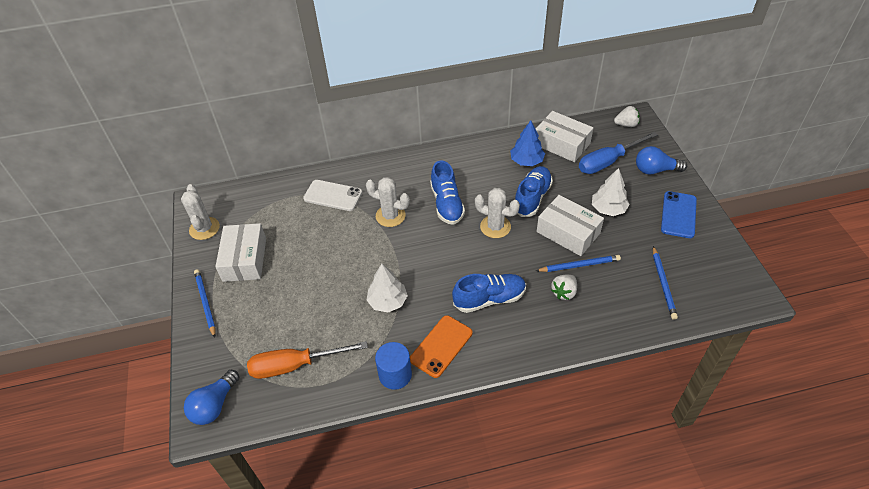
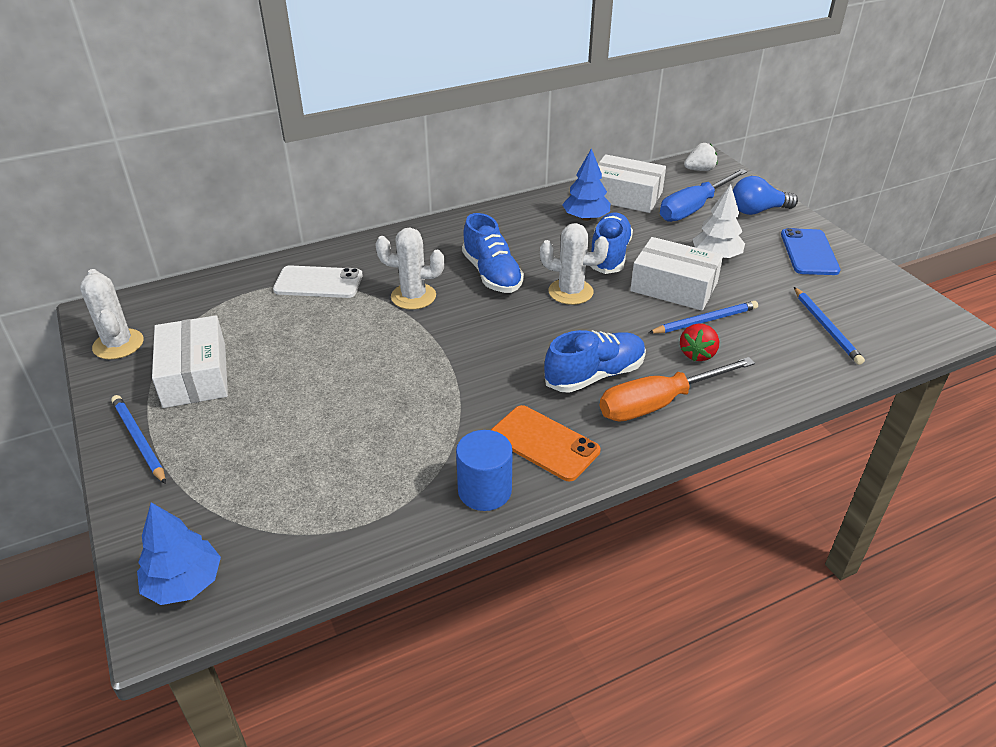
camera: 15 degrees left, 10 degrees down
blue light bulb [184,370,239,425] -> blue tree [137,502,221,605]
orange screwdriver [247,341,368,379] -> orange screwdriver moved to [600,357,755,422]
white tree [367,264,408,313] -> none
orange phone [410,315,473,378] -> orange phone turned 75 degrees counterclockwise [491,405,600,481]
white strawberry [551,275,577,300] -> red strawberry [680,323,719,361]

